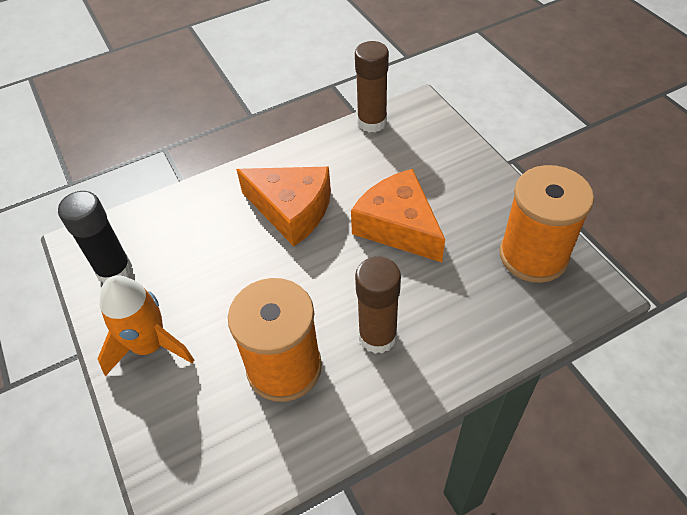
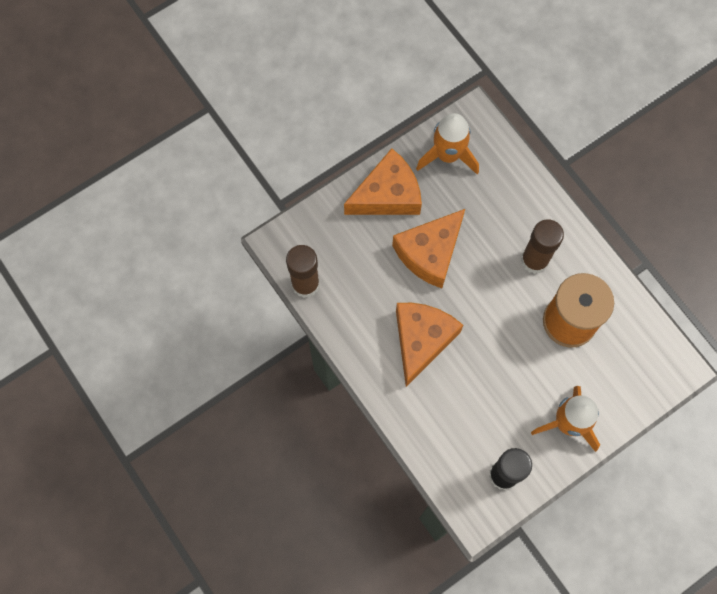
camera: 100 degrees left, 20 degrees up
orange spool [499,165,594,283] -> orange rocket [416,113,479,174]
none -> orange cheese [344,148,422,215]

